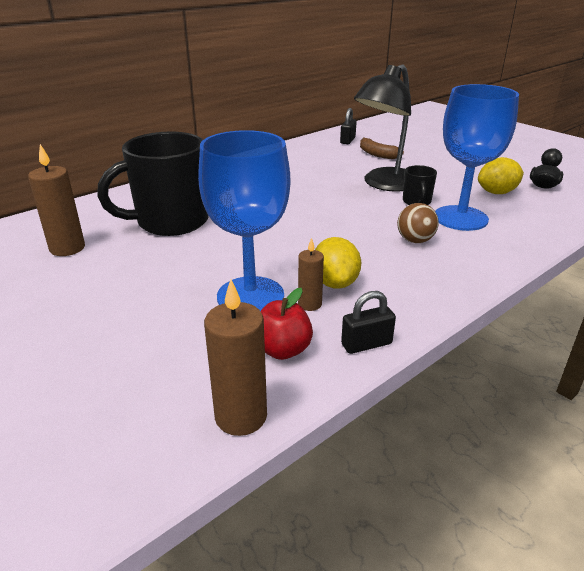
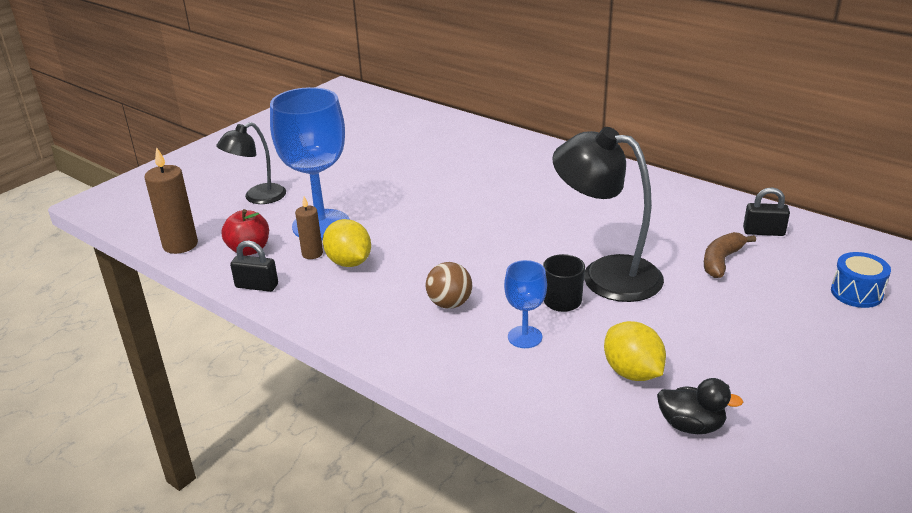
camera: 80 degrees right, 0 degrees up
brown candle [28,144,85,256] -> none
black mug [97,132,209,236] -> none
yellow lemon [315,237,361,289] -> yellow lemon turned 75 degrees clockwise [323,219,371,267]
black padlock [341,291,396,354] -> black padlock turned 45 degrees counterclockwise [230,240,278,292]
blue goblet [435,84,519,231] -> blue goblet [504,260,547,348], size x0.49
none -> black lamp [216,122,286,204]
none -> blue drum [831,252,891,308]

